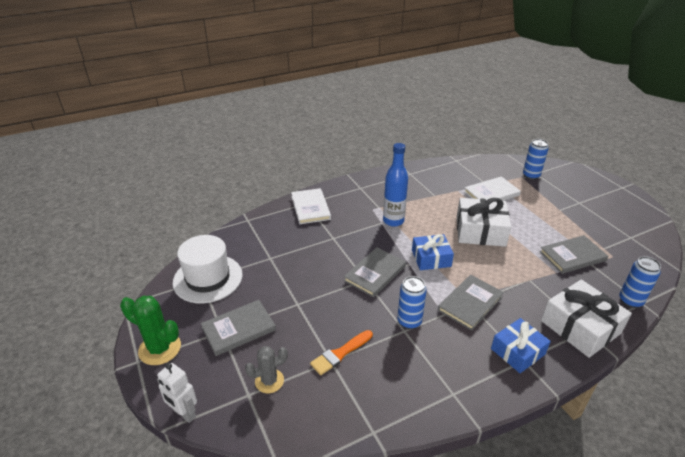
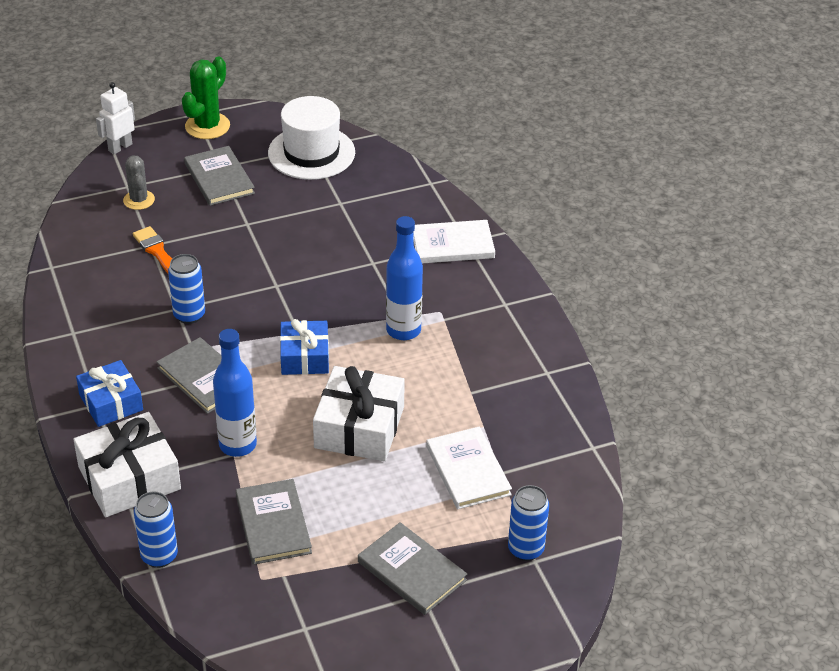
camera: 95 degrees right, 5 degrees up
grey book [344,247,406,298] -> grey book moved to [358,522,467,615]
none -> blue bottle [213,329,257,457]

